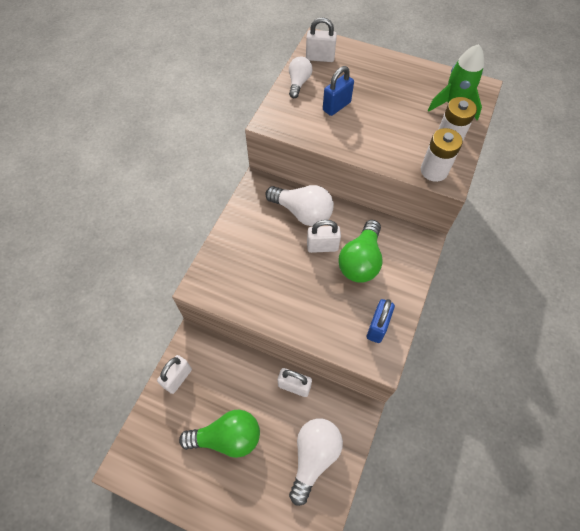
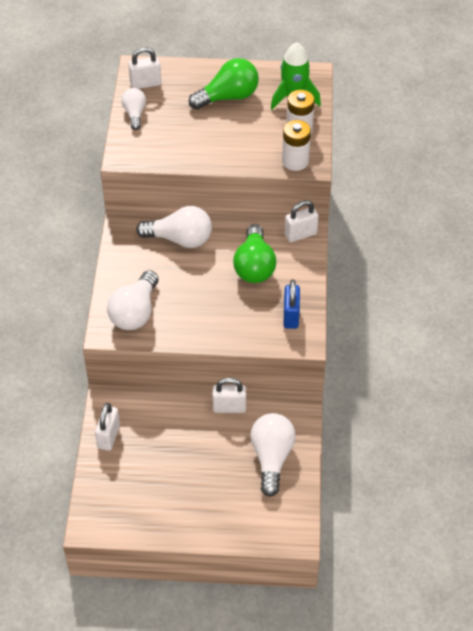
camera: 20 degrees left, 10 degrees down
green light bulb [179,410,260,458] -> green light bulb moved to [189,58,259,110]
white padlock [307,220,341,253] -> white padlock moved to [285,200,319,242]
blue padlock [323,66,354,116] -> none
none -> white light bulb [107,270,159,330]

